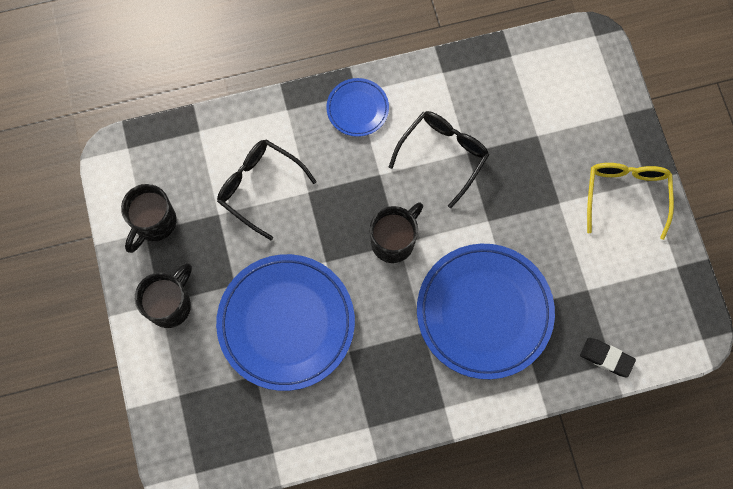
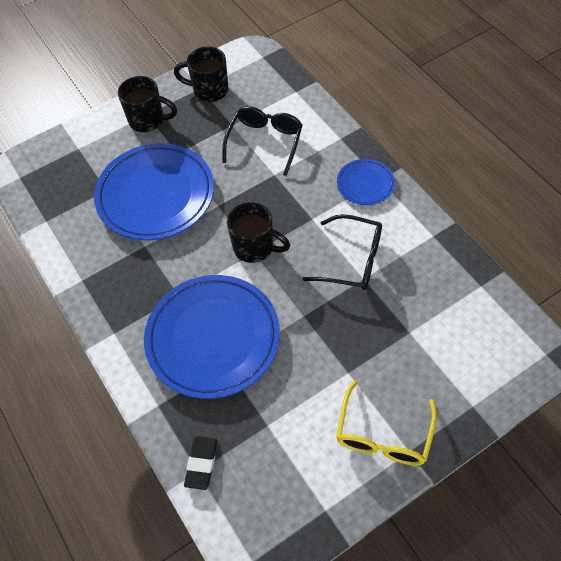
camera: 75 degrees right, 15 degrees down
yellow glasses [587,163,674,240] -> yellow glasses turned 120 degrees clockwise [336,380,437,465]

